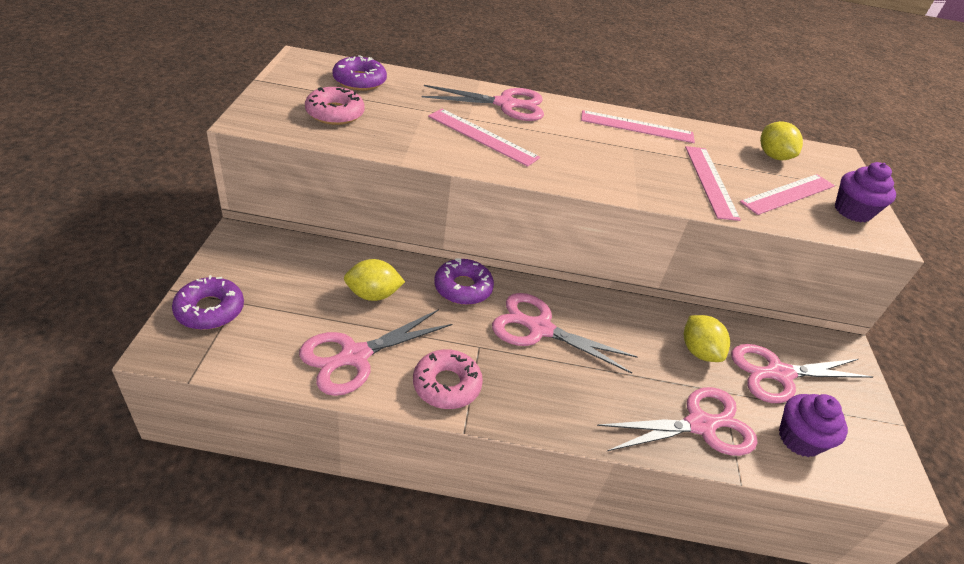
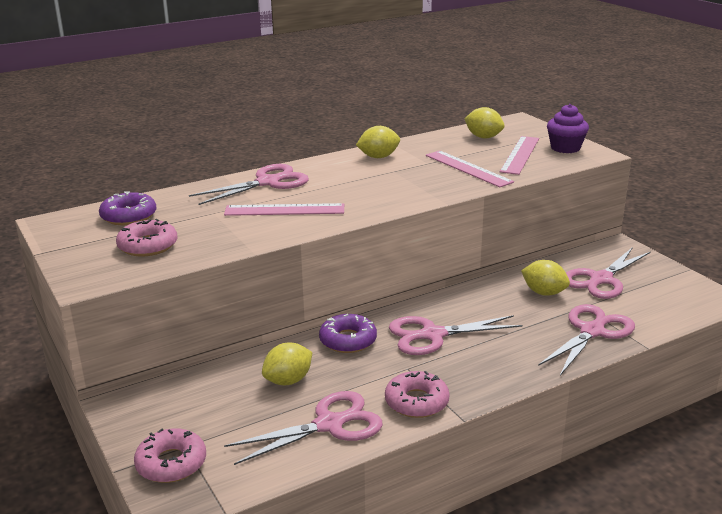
camera: 30 degrees left, 15 degrees down
purple donut [172,275,244,330] -> pink donut [134,428,206,483]
pink scissors [299,309,452,396] -> pink scissors turned 135 degrees counterclockwise [224,391,383,465]
pink ruler [581,110,695,143] -> yellow lemon [356,126,400,158]
purple cupcake [779,394,848,457] -> none

